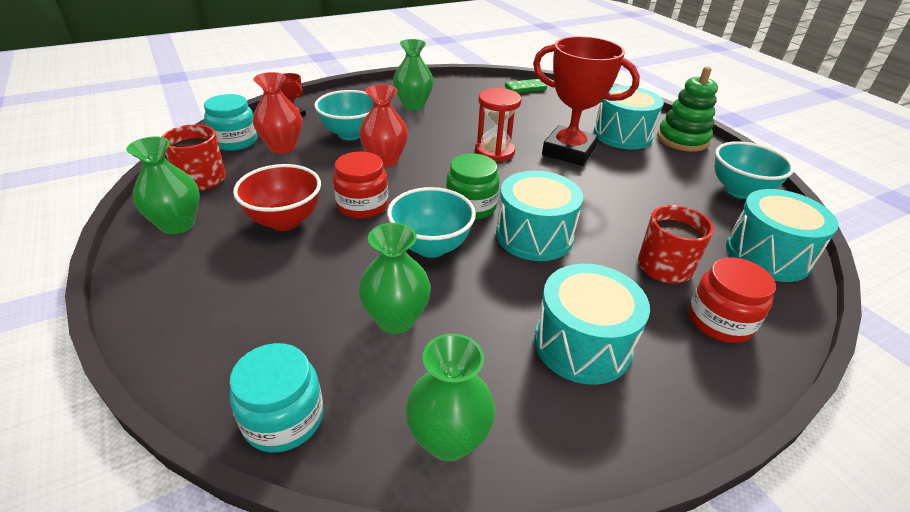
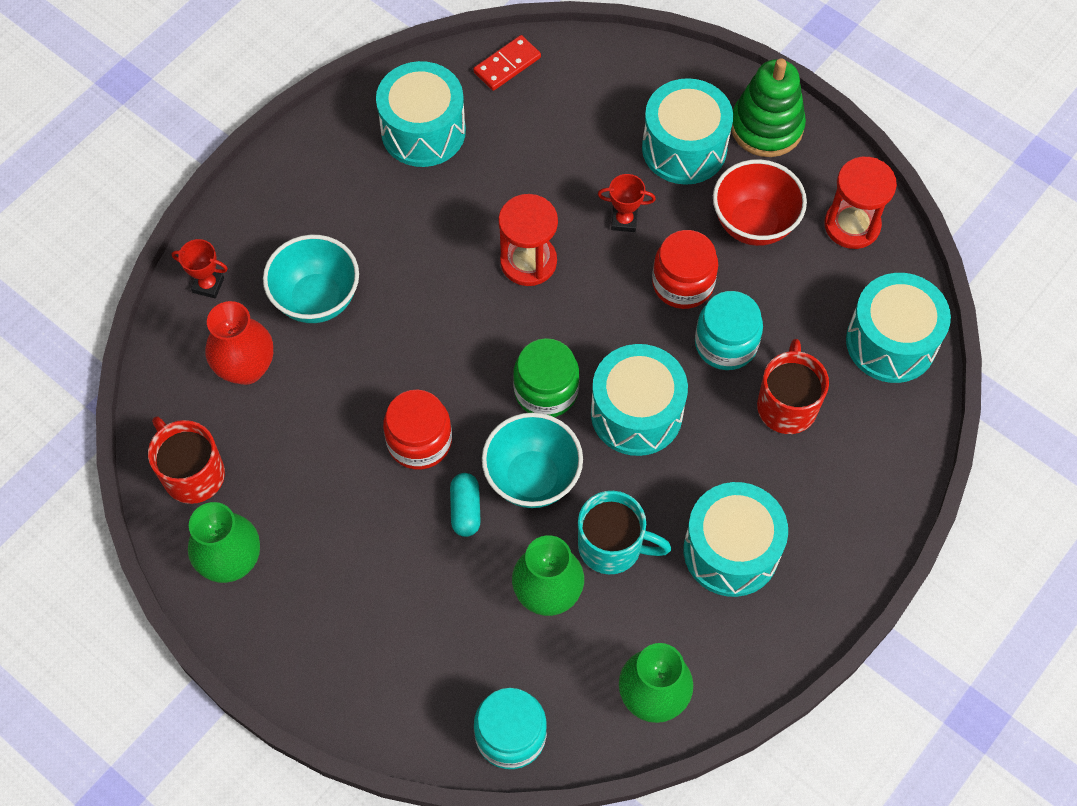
camera: 20 degrees left, 25 degrees up
turquoise jar [204,94,257,151] -> turquoise jar moved to [695,291,763,370]
red bowl [233,164,321,231] -> red bowl moved to [713,159,807,246]
red vase [359,84,408,167] -> none
green vase [393,39,434,110] -> none
green domino [505,79,547,93] -> red domino [473,35,541,91]
red trophy [533,36,640,166] -> red trophy [598,174,656,232], size x0.40
red jar [689,257,776,343] -> red jar moved to [652,230,718,309]
turquoise bowl [715,141,794,199] -> red hourglass [824,157,897,249]
none -> turquoise drum [376,61,466,167]
none -> turquoise capsule [450,473,481,537]
none -> turquoise mug [578,491,672,574]

